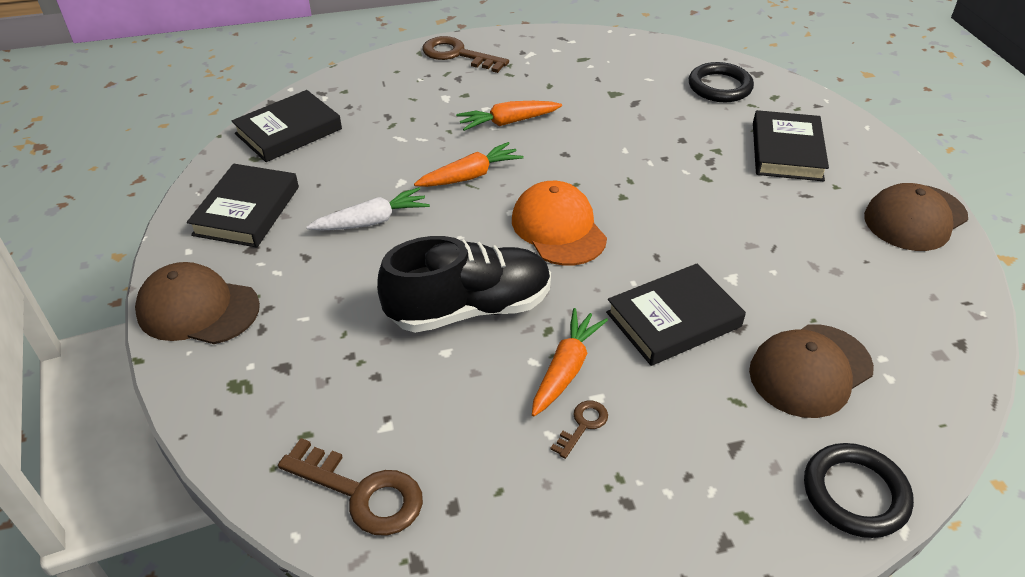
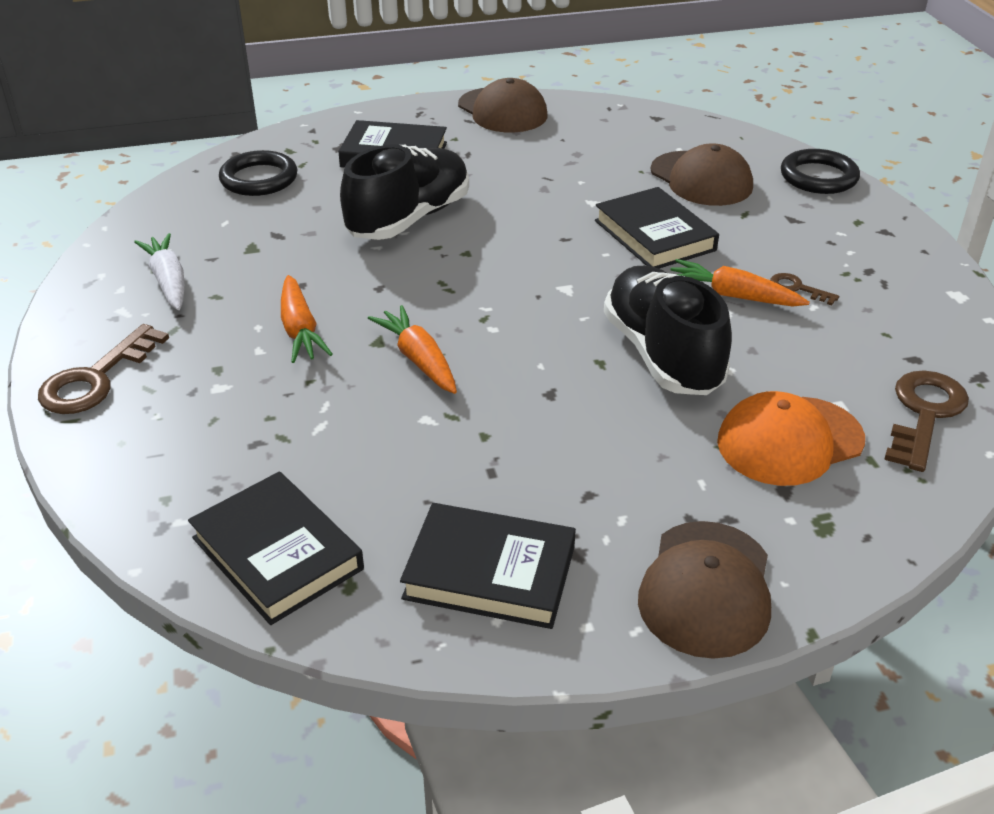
camera: 90 degrees left, 5 degrees down
white carrot [306,187,430,231] -> white carrot moved to [134,233,185,310]
orange cap [512,181,607,266] -> orange cap moved to [717,391,865,486]
none -> black shoe [340,145,469,240]

